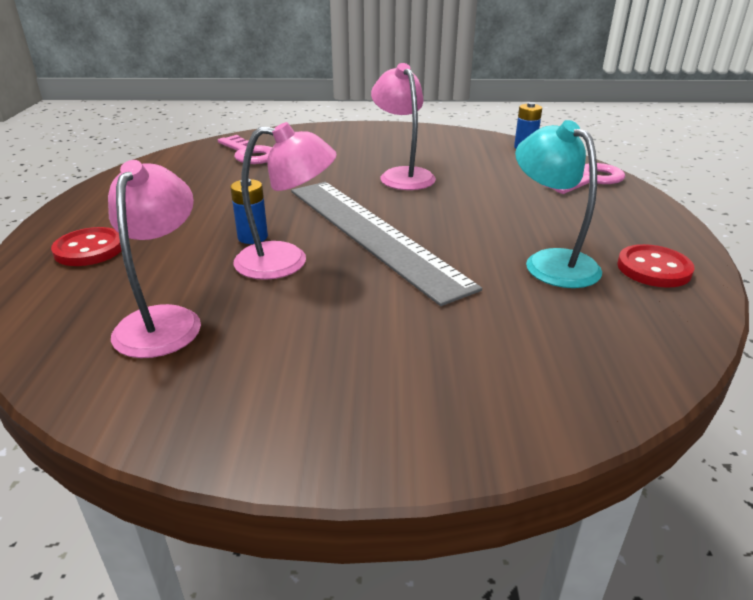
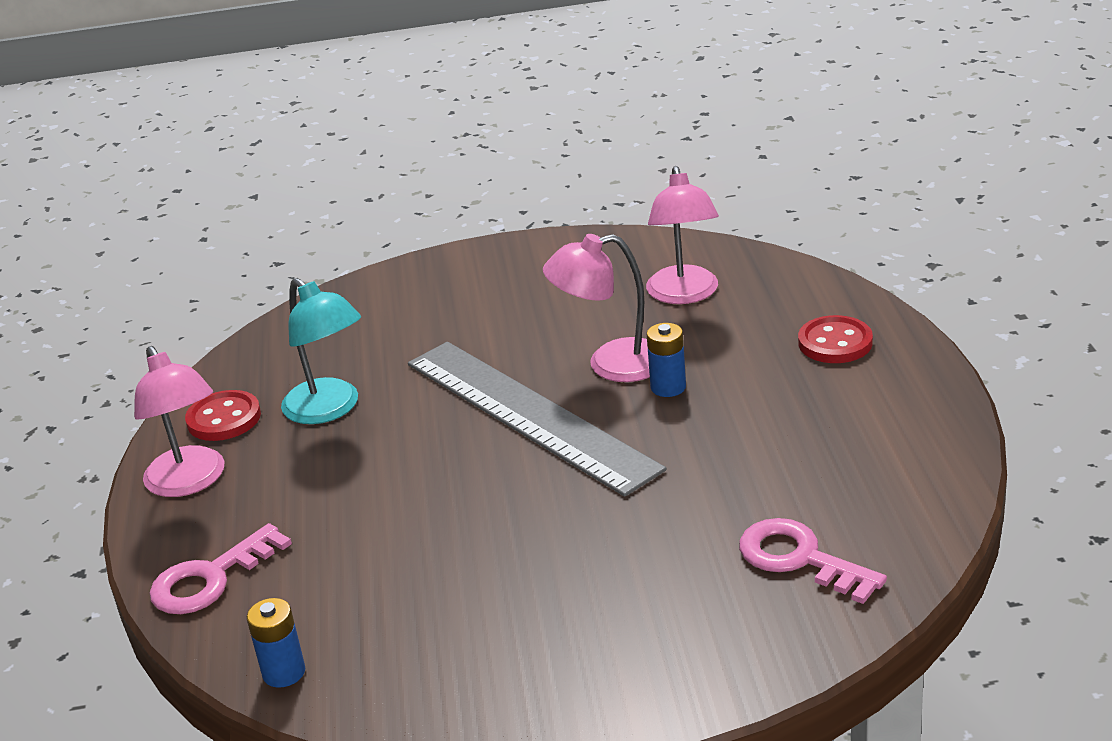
camera: 175 degrees right, 0 degrees up
pink lamp [371,63,436,190] -> pink lamp moved to [134,346,225,497]

